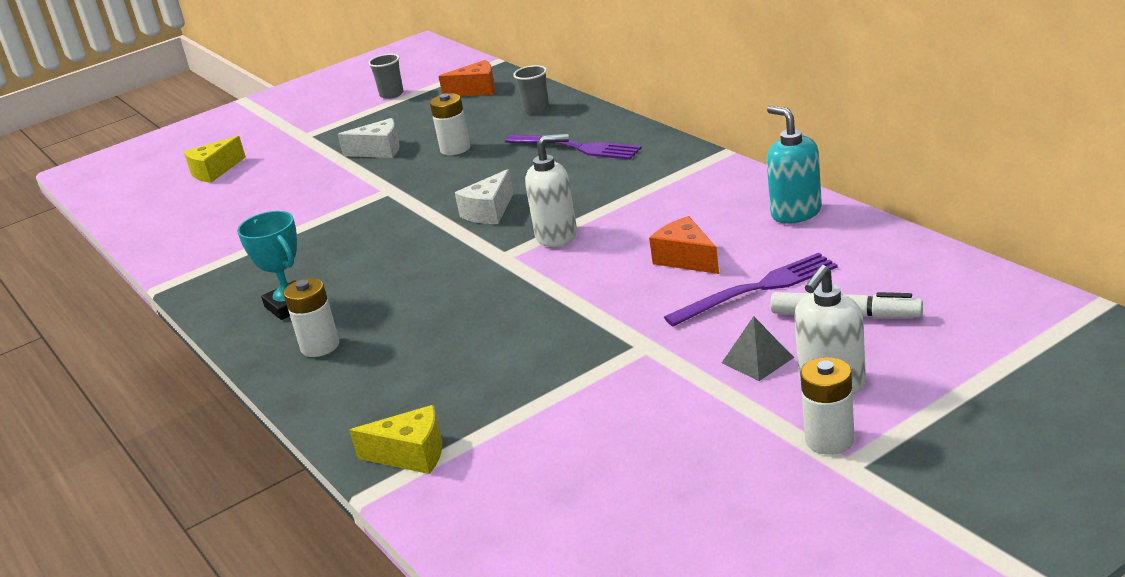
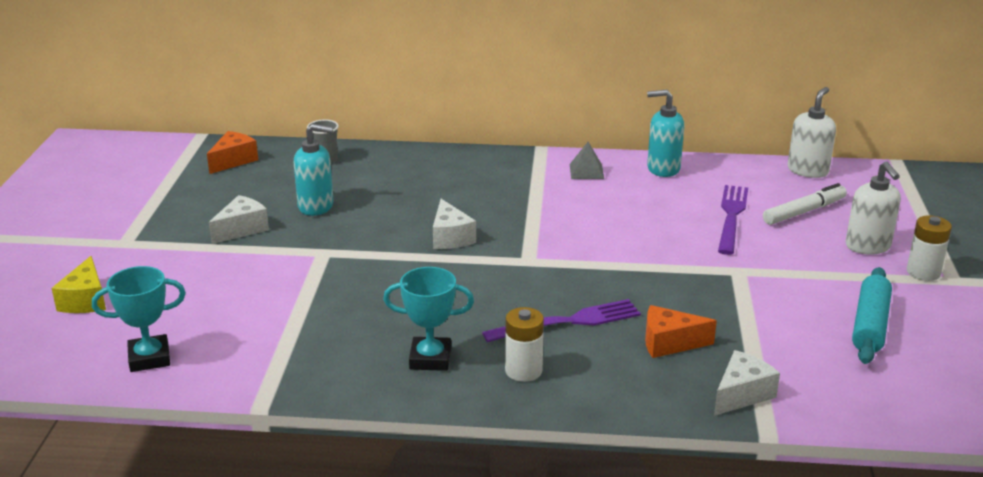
camera: 55 degrees left, 0 degrees up
yellow cheese [349,405,442,474] -> white cheese [714,350,780,416]
grey cup [368,54,403,99] -> none
white battery [430,93,470,155] -> turquoise soap dispenser [294,124,334,216]
purple fork [505,135,642,160] -> purple fork moved to [482,299,641,342]
white soap dispenser [525,134,577,247] -> white soap dispenser moved to [788,87,836,178]
orange cheese [649,216,719,274] -> orange cheese moved to [645,305,717,358]
grey pyramid [722,316,794,381] -> grey pyramid moved to [570,142,604,179]
none -> turquoise trophy [92,266,186,372]
none -> turquoise rolling pin [852,267,892,364]

